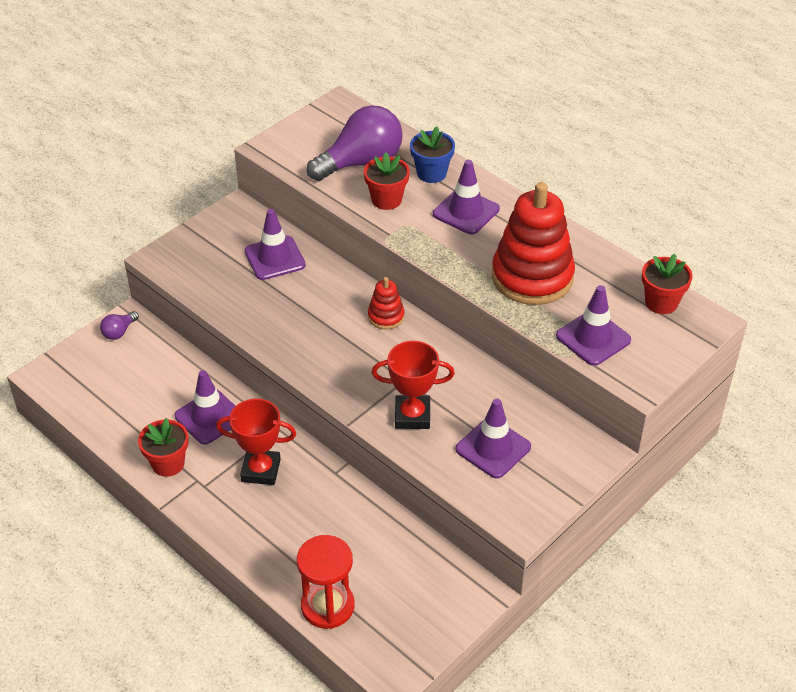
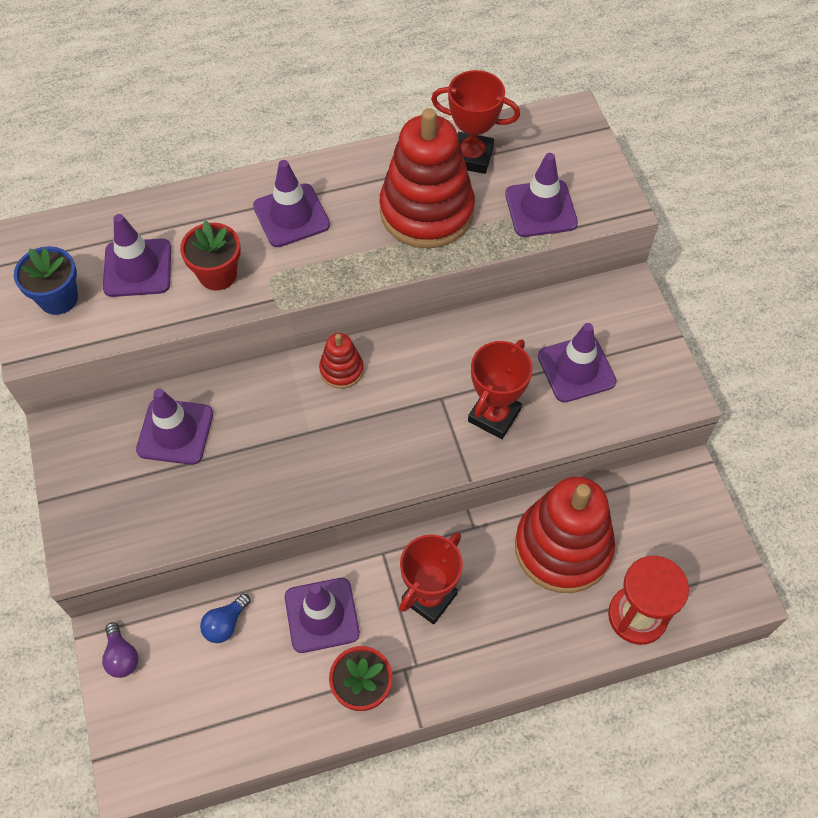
camera: 60 degrees left, 15 degrees up
purple light bulb [307,105,403,181] -> purple traffic cone [103,214,171,297]
blue flower pot [410,126,455,183] -> blue flower pot moved to [14,246,78,315]
red flower pot [642,254,693,314] -> none
none -> blue light bulb [200,594,251,643]
none -> red trophy [431,70,520,174]
none -> red stacking toy [515,477,615,593]

